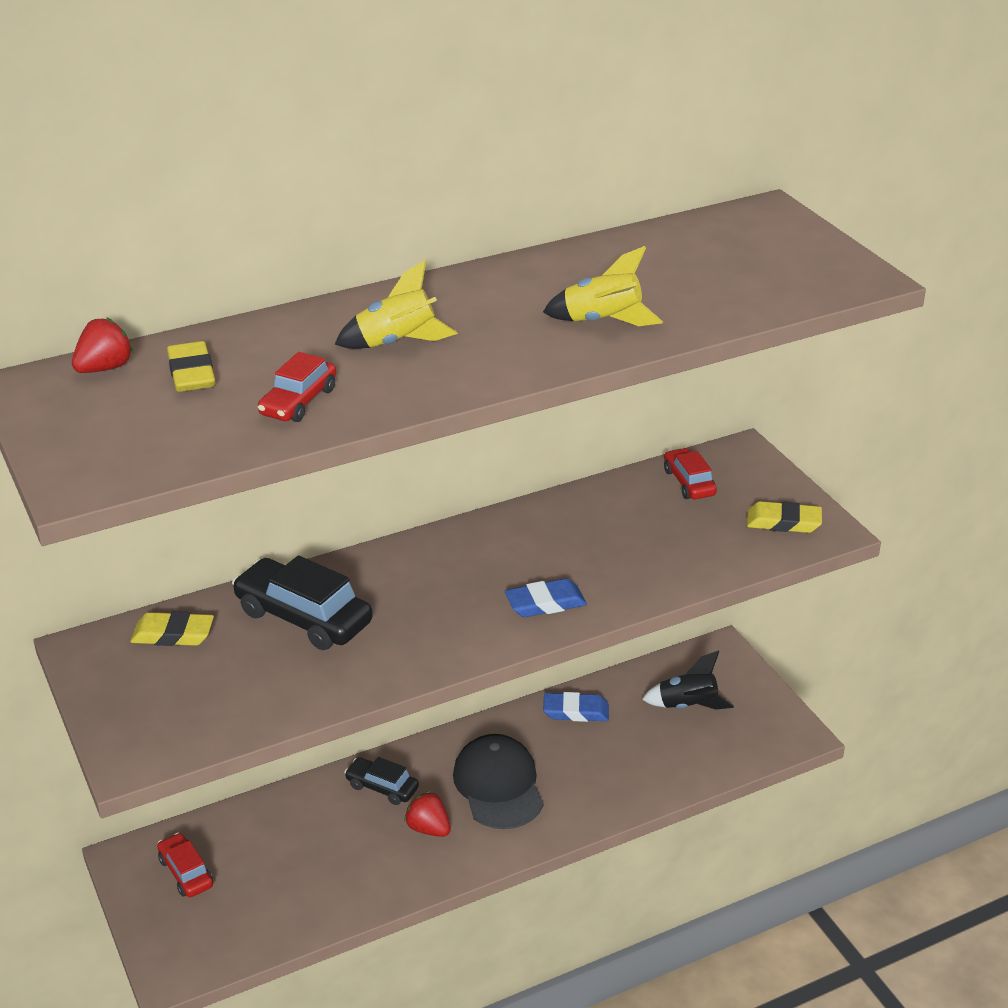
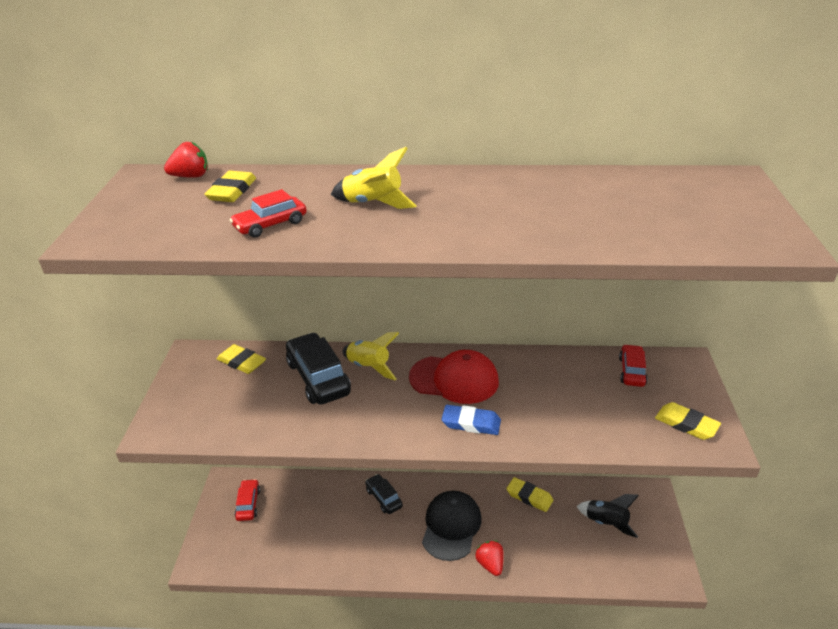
camera: 30 degrees right, 0 degrees up
red strawberry [404,791,451,837] -> red strawberry moved to [475,541,504,576]
yellow rocket [543,246,663,326] -> yellow rocket moved to [342,332,399,380]
blue eraser [543,692,609,722] -> yellow eraser [506,477,553,512]
none -> red cap [409,350,499,404]

